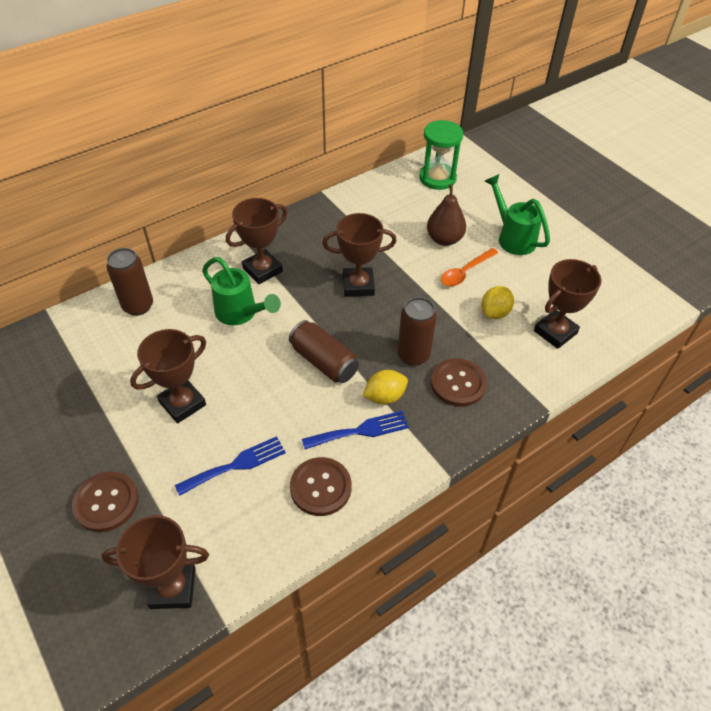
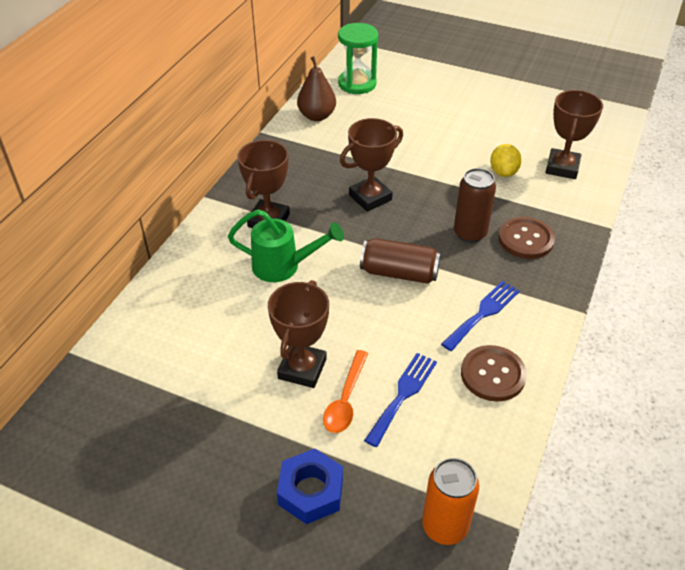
camera: 30 degrees left, 5 degrees down
brown button [72,471,138,532] -> blue nut [277,449,343,524]
brown trophy [102,515,209,609] -> orange can [422,458,479,545]
brown can [107,248,153,316] -> none
yellow lemon [363,370,408,404] -> none
brown pear [427,184,466,246] -> brown pear moved to [297,56,336,121]
orange spoon [441,248,498,287] -> orange spoon moved to [323,350,368,433]
green watering can [485,174,550,255] -> none

